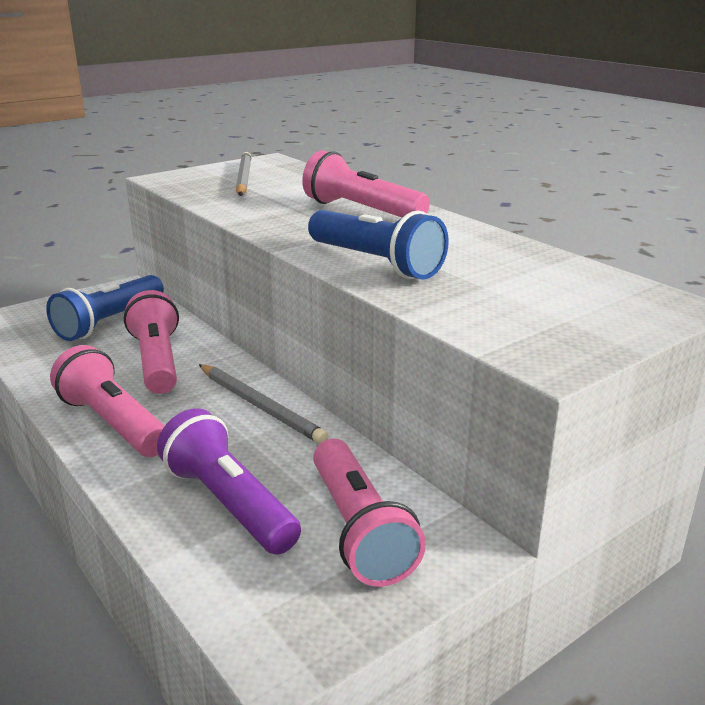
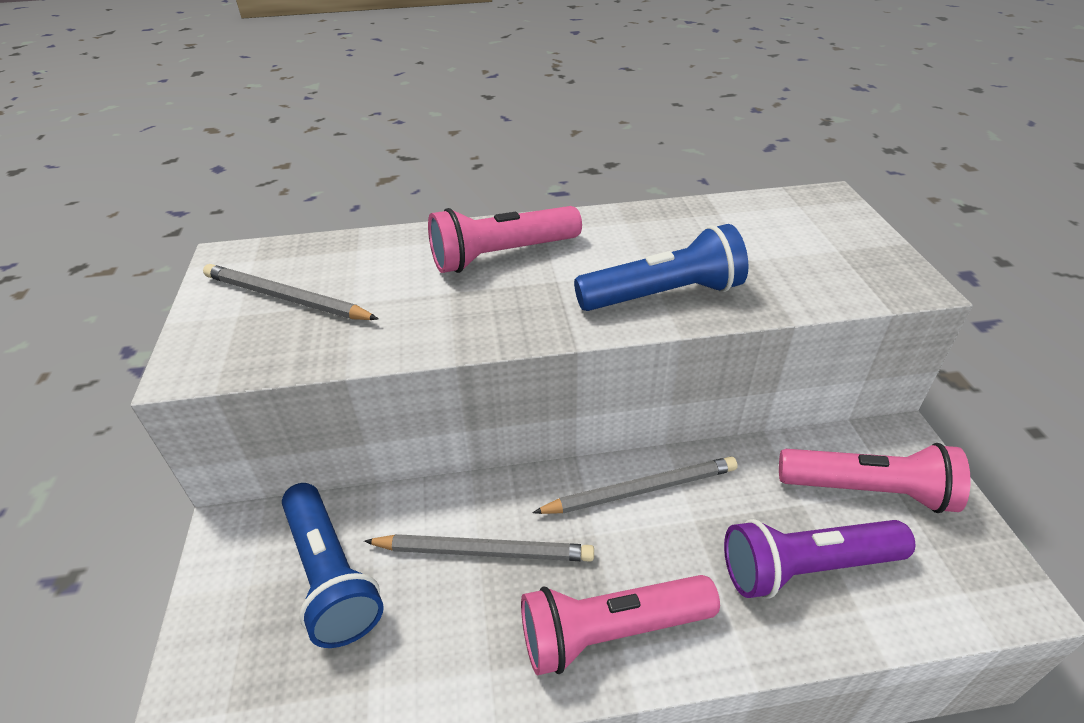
camera: 60 degrees left, 15 degrees up
pink flashlight [124,290,179,394] -> grey pencil [364,534,594,562]

